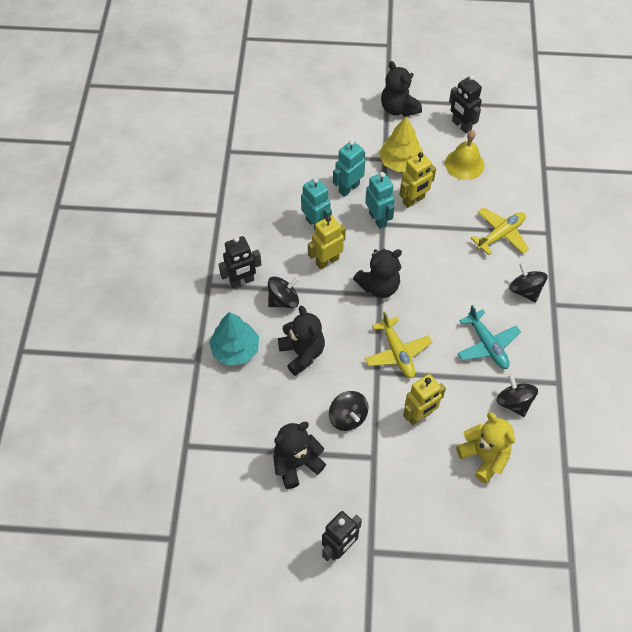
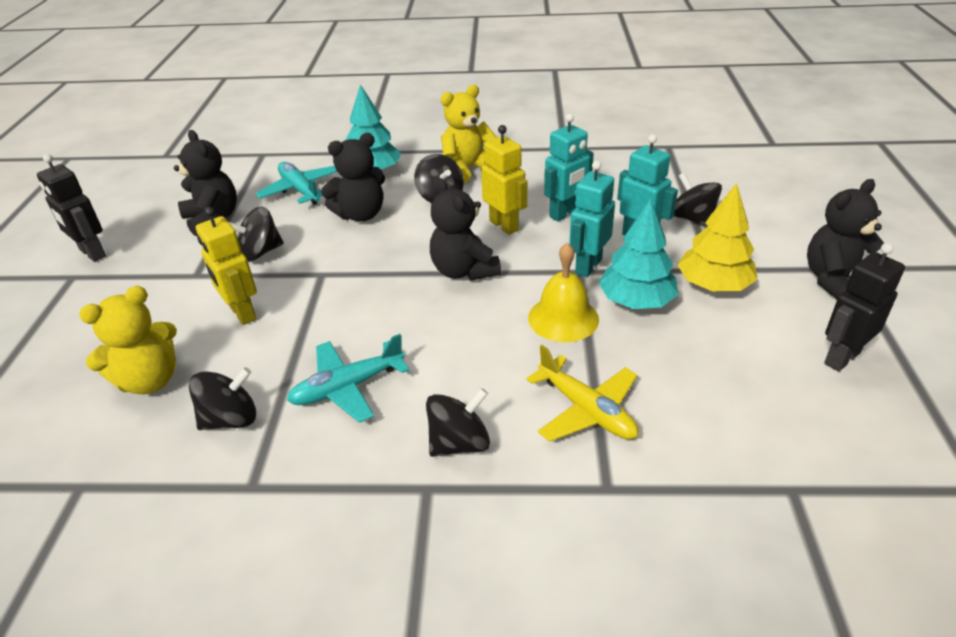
camera: 90 degrees right, 20 degrees down
black robot [219,236,261,288] -> yellow teddy bear [441,85,497,183]
turquoise robot [365,172,395,229] -> turquoise robot turned 150 degrees clockwise [569,161,615,277]
yellow plane [365,312,432,378] -> none
yellow robot [400,152,436,208] -> turquoise tree [598,199,679,309]
yellow bell [445,130,484,180] -> yellow bell moved to [528,242,599,342]
none -> turquoise plane [256,162,337,205]
none -> black spinning top [674,173,722,227]

